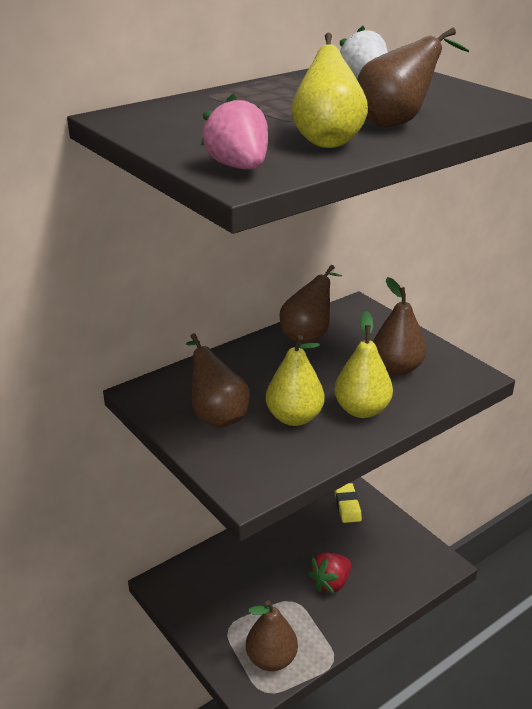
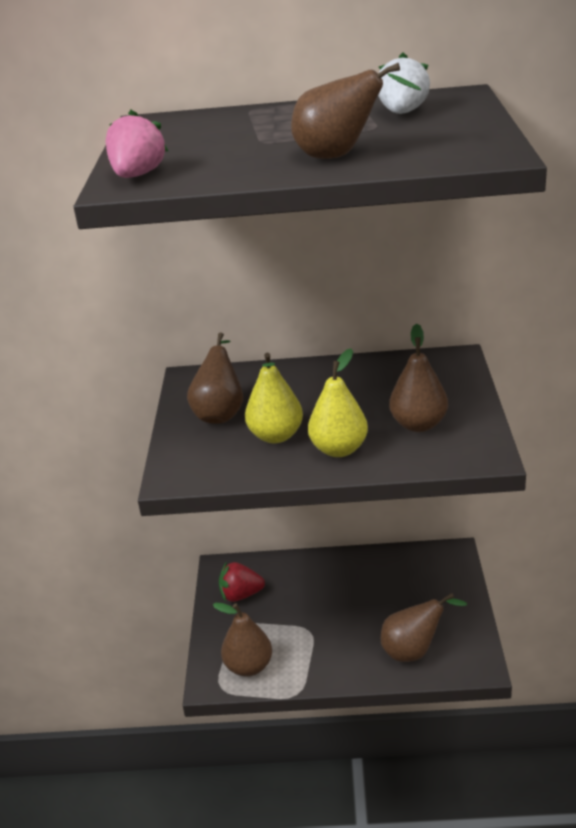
camera: 40 degrees right, 0 degrees up
brown pear [279,265,342,344] -> brown pear moved to [381,593,467,662]
yellow pear [292,32,368,148] -> none
red strawberry [308,552,351,594] -> red strawberry moved to [219,562,265,602]
yellow eraser [334,483,362,523] -> none

